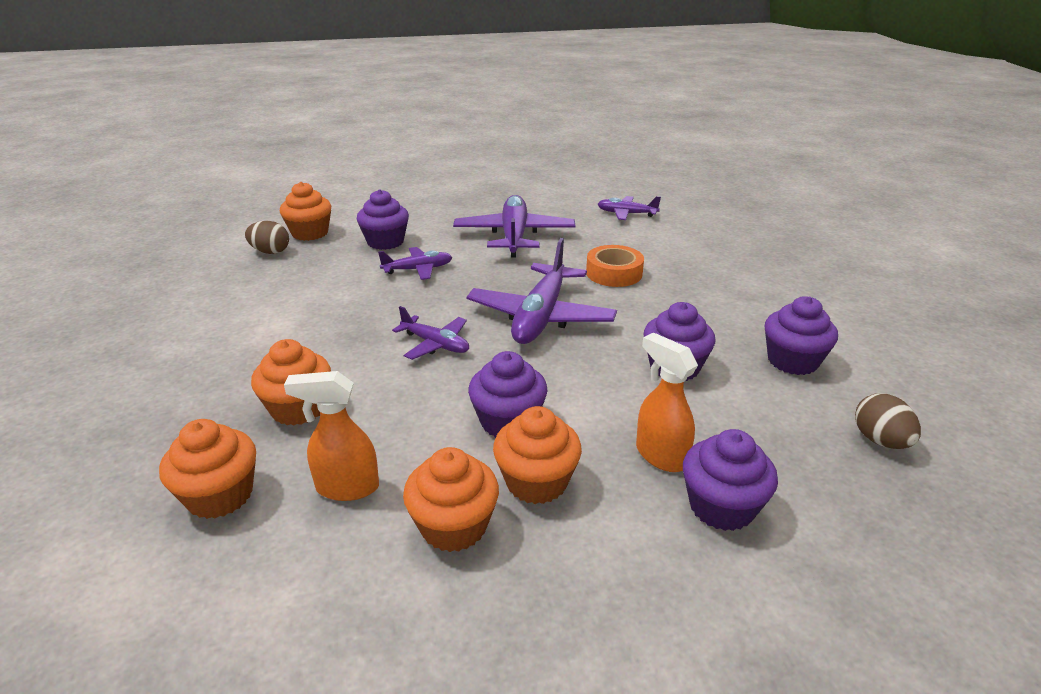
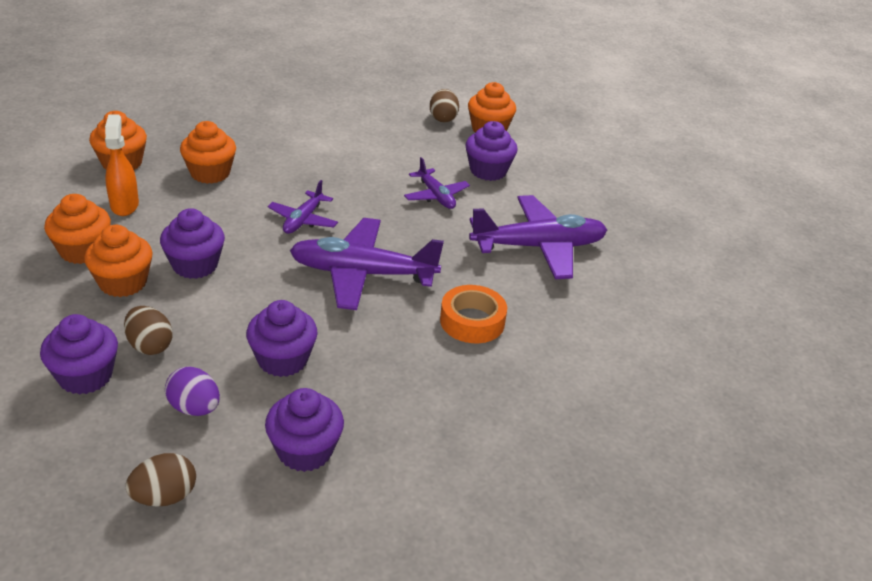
camera: 75 degrees right, 5 degrees up
purple plane [598,196,661,220] -> none
orange spray bottle [636,332,698,472] -> brown egg [124,306,172,355]
none -> purple egg [165,366,220,416]

